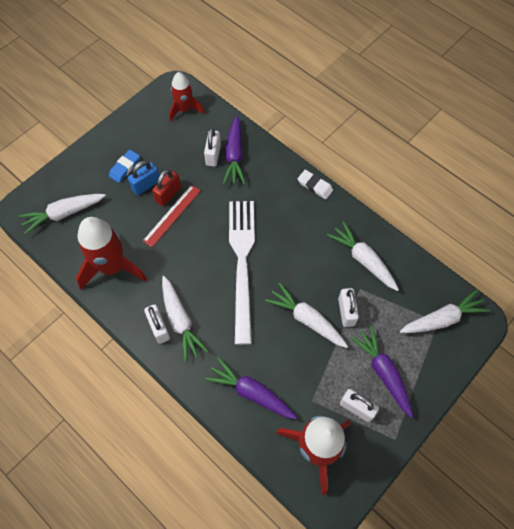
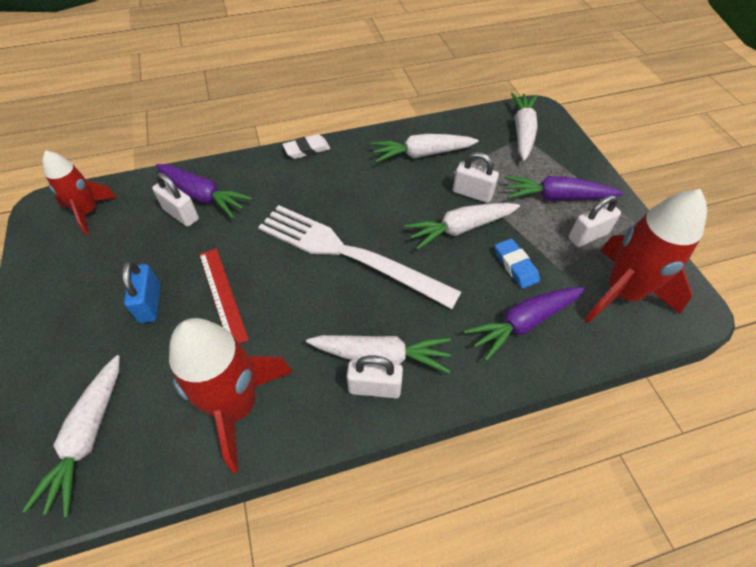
camera: 60 degrees left, 10 degrees down
blue eraser [109,150,140,183] -> blue eraser moved to [495,238,540,289]
red padlock [152,169,181,206] -> none

